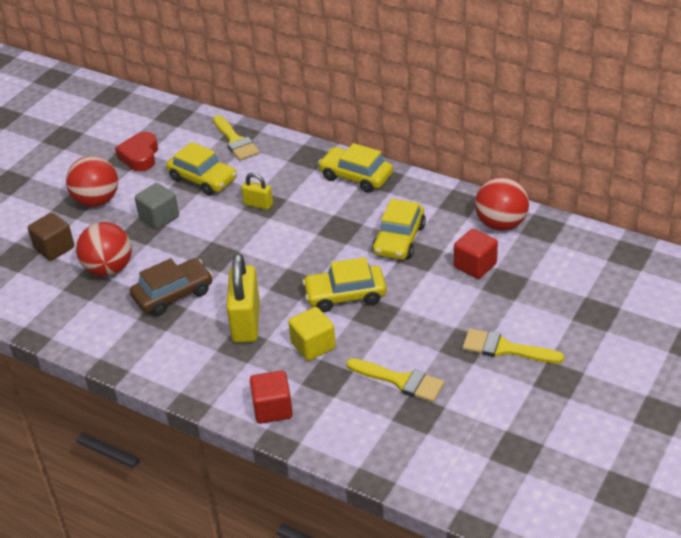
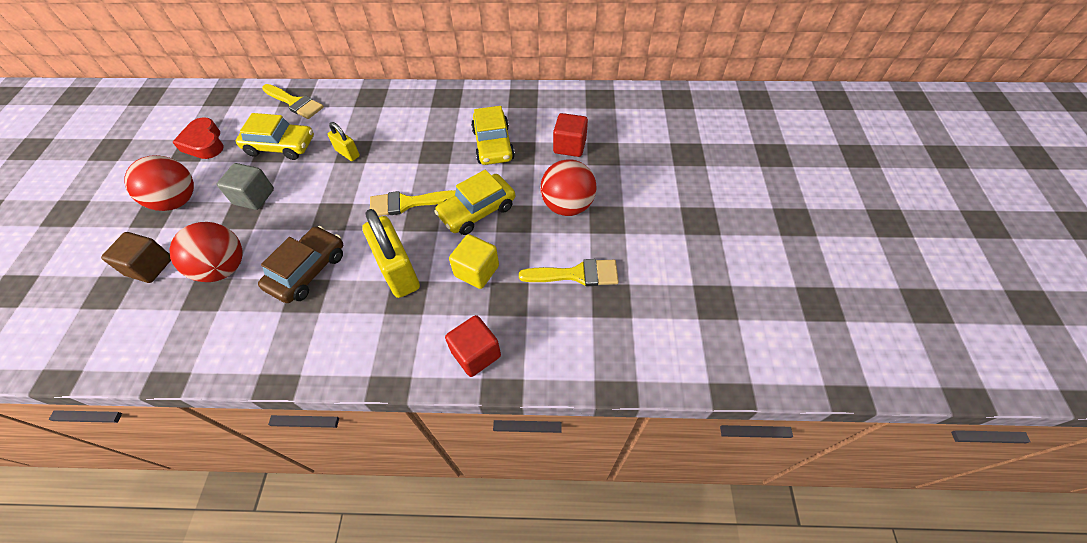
camera: 30 degrees left, 15 degrees up
yellow padlock [241,173,273,210] -> yellow padlock turned 45 degrees clockwise [328,122,360,161]
yellow car [318,143,393,193] -> none
yellow brush [463,329,564,363] -> yellow brush moved to [370,190,456,216]
red ball [475,177,529,231] -> red ball moved to [540,159,596,216]

